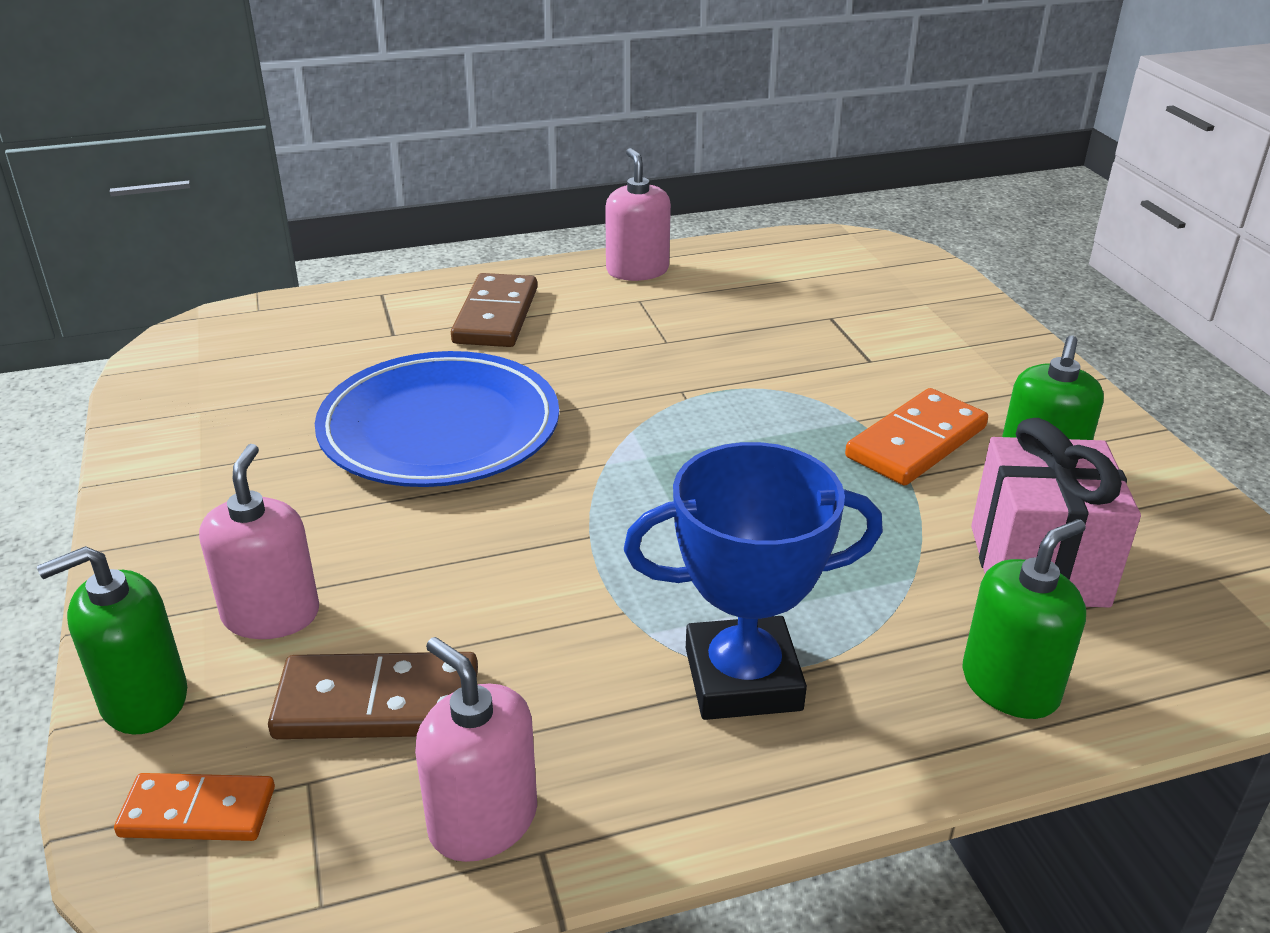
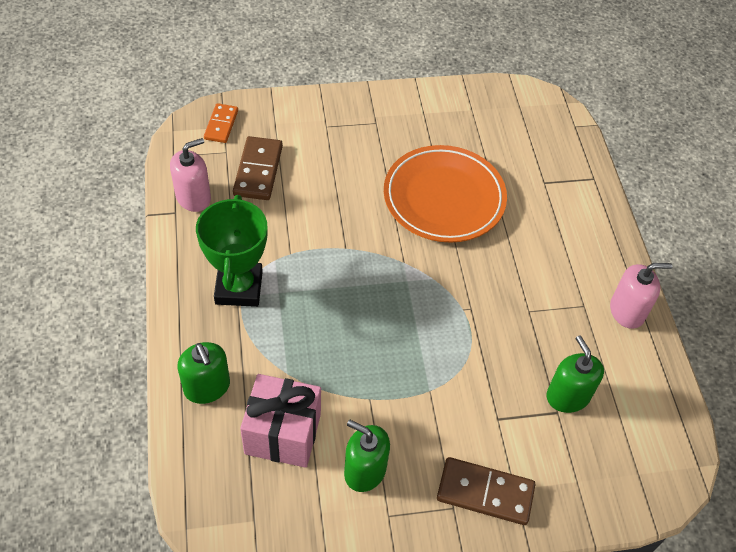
camera: 95 degrees right, 20 degrees up
green soap dispenser [37,546,187,734] -> green soap dispenser moved to [546,335,604,413]
pink soap dispenser [199,444,319,639] -> none
blue plate [315,351,559,487] -> orange plate [384,145,507,243]
brown domino [451,273,537,347] -> brown domino moved to [437,457,535,525]
blue trophy [624,442,883,720] -> green trophy [196,195,267,307]
orange domino [845,388,988,486] -> none

